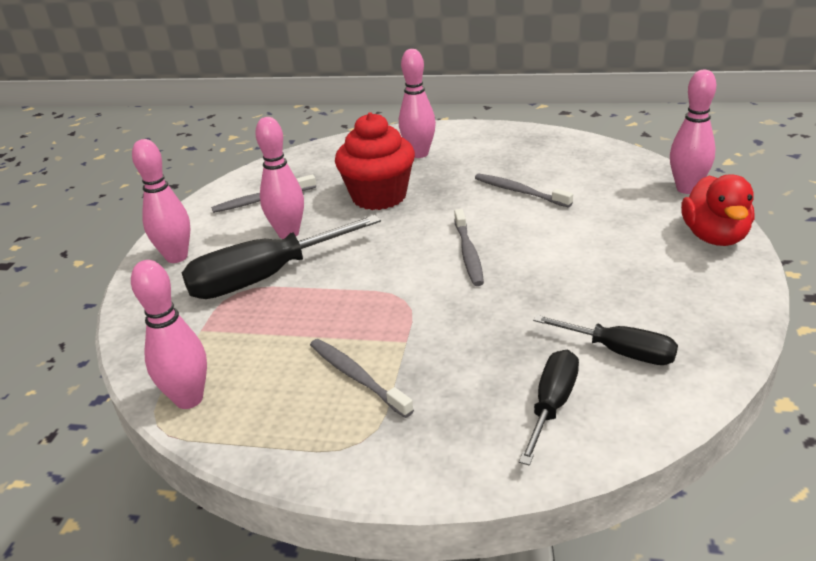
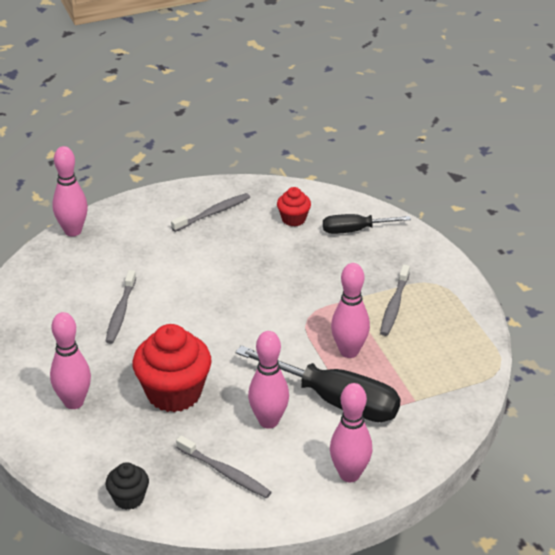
camera: 125 degrees left, 5 degrees up
pink bowling pin [131,260,207,409] -> pink bowling pin moved to [331,263,370,358]
grey toothbrush [454,209,484,286] -> grey toothbrush moved to [171,193,250,232]
black screwdriver [533,315,678,365] -> red cupcake [277,187,311,227]
red duck [681,174,754,246] -> none
none -> black cupcake [106,462,149,510]

